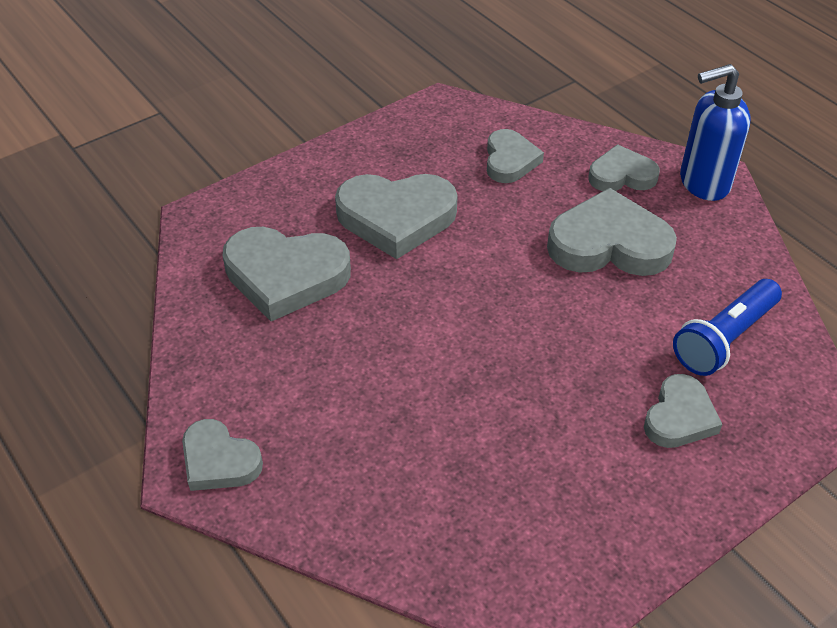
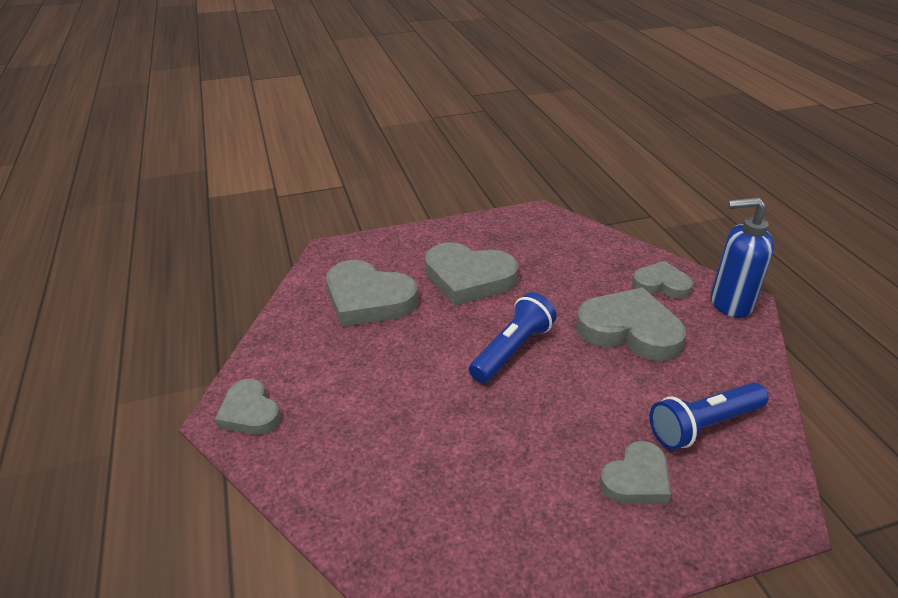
camera: 20 degrees right, 10 degrees down
grey heart [487,129,544,183] -> none
none -> blue flashlight [469,292,557,383]

